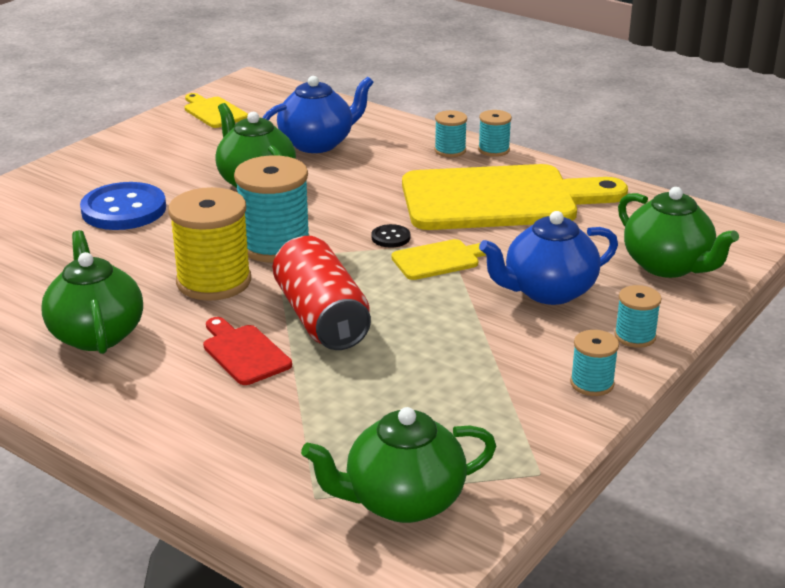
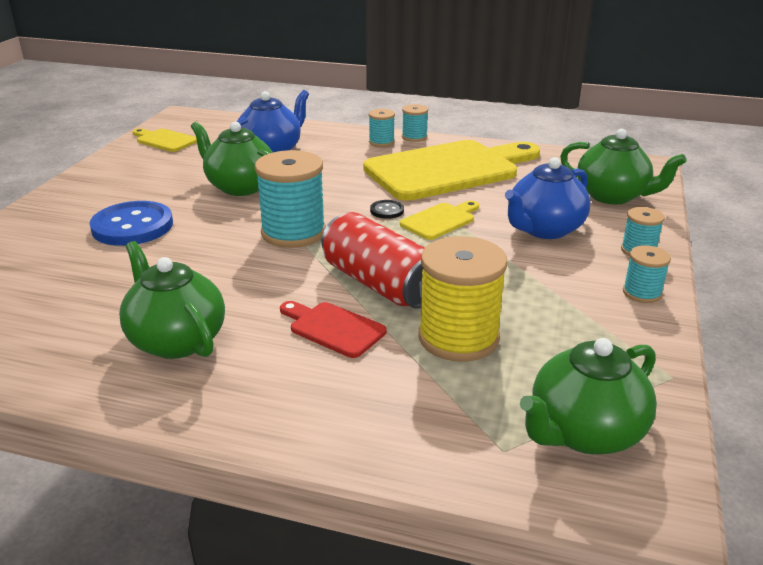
camera: 20 degrees left, 0 degrees up
yellow spool [168,187,251,301] -> yellow spool moved to [418,236,508,362]

